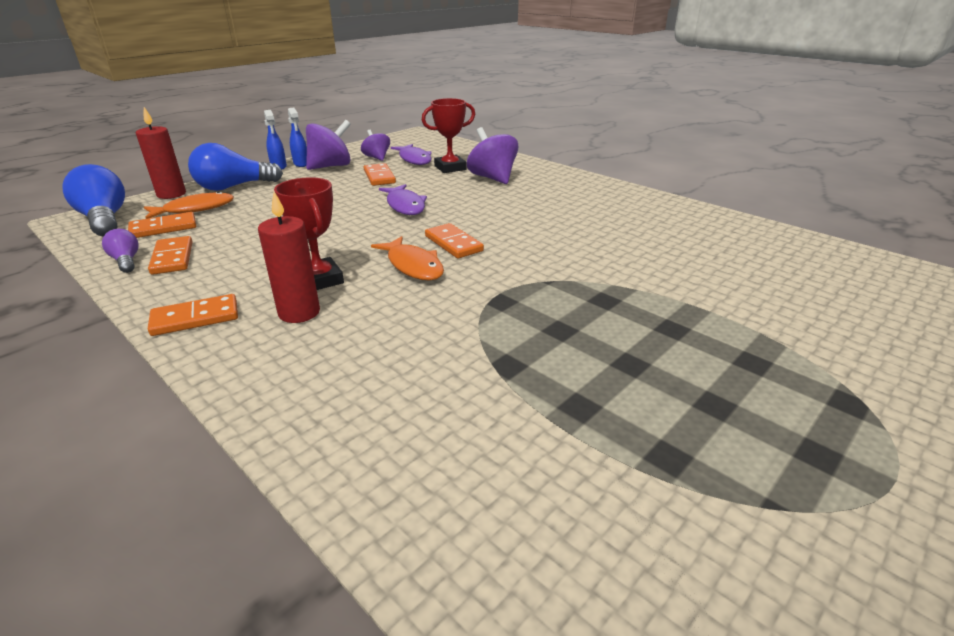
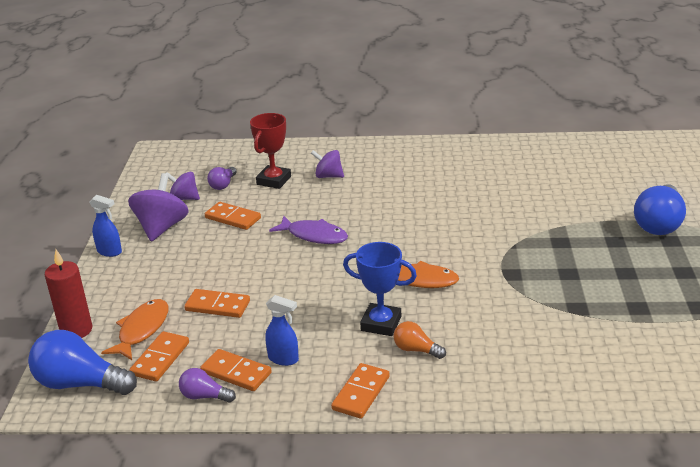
camera: 40 degrees left, 0 degrees up
blue light bulb [188,143,283,191] -> blue light bulb moved to [634,184,686,235]
red candle [258,192,320,323] -> orange light bulb [393,321,446,359]
red trophy [274,177,344,290] -> blue trophy [343,242,417,336]
blue spray bottle [288,108,307,167] -> blue spray bottle moved to [265,295,299,366]
purple fish [391,144,432,165] -> purple light bulb [207,167,237,190]
orange domino [425,223,484,258] -> orange domino moved to [184,289,250,318]
purple spinning top [467,127,518,184] -> purple spinning top [311,150,344,178], size x0.62

